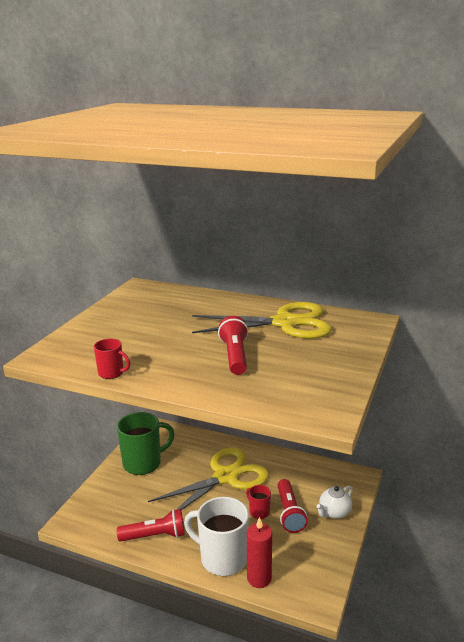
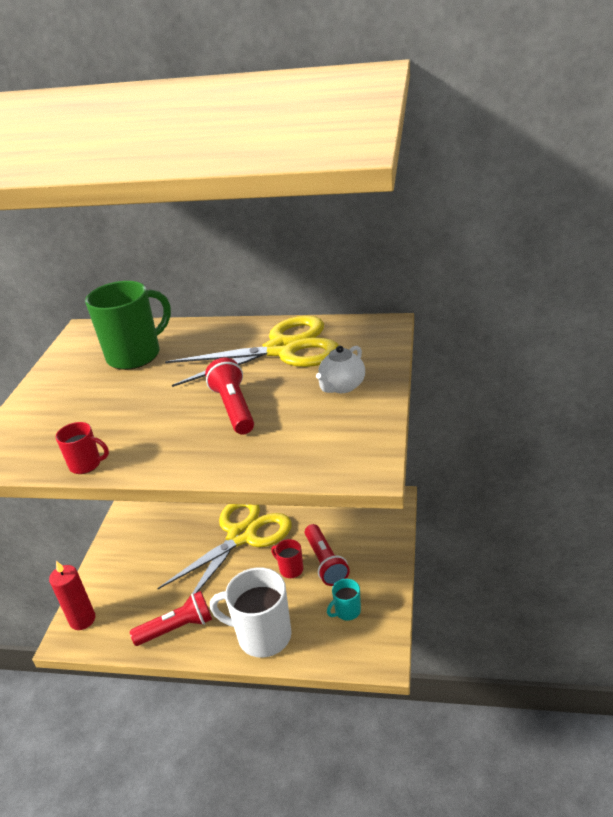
camera: 10 degrees left, 10 degrees up
green mug [117,412,175,475] -> green mug moved to [85,281,171,370]
red candle [247,517,272,588] -> red candle moved to [49,561,95,630]
white teapot [317,486,353,519] -> white teapot moved to [316,346,365,393]
none -> turquoise mug [327,579,361,621]

